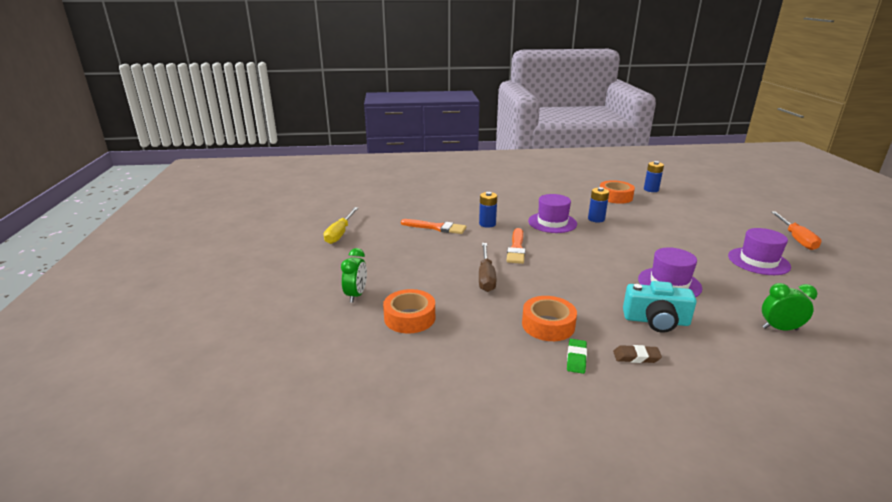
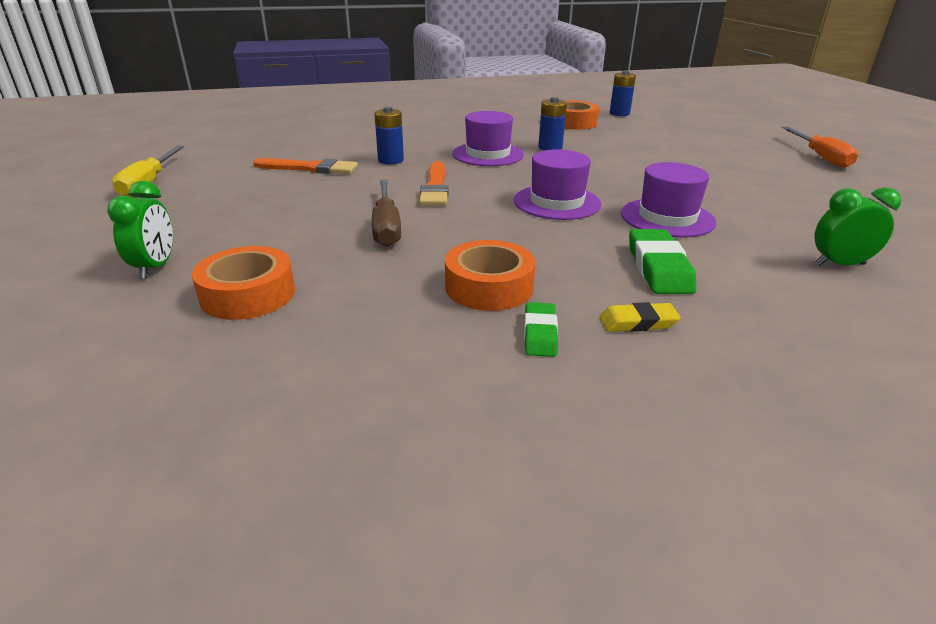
camera: 10 degrees left, 5 degrees up
brown eraser [613,345,662,363] -> yellow eraser [600,302,681,332]
turquoise camera [623,281,697,333] -> green eraser [629,229,696,294]
purple hat [728,228,791,275] -> purple hat moved to [514,149,601,220]

